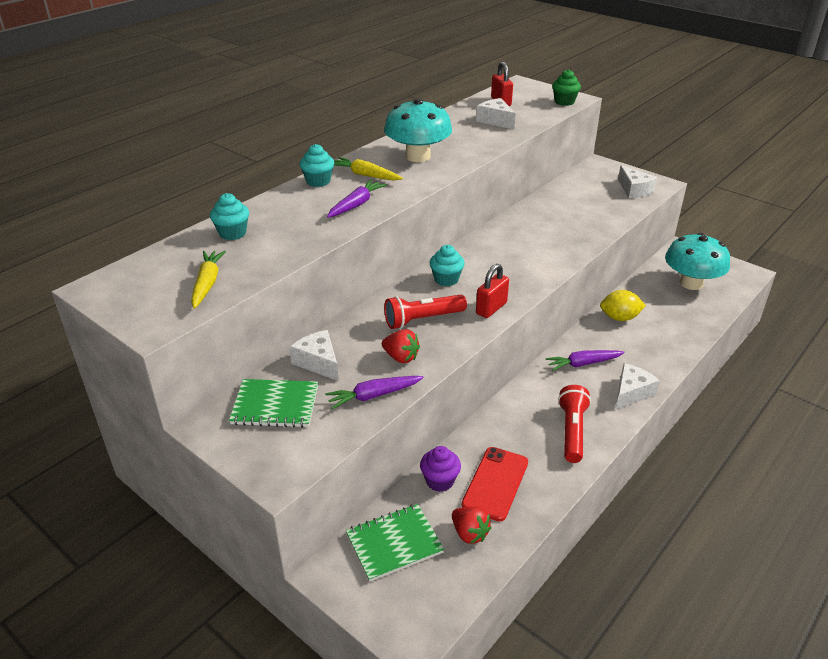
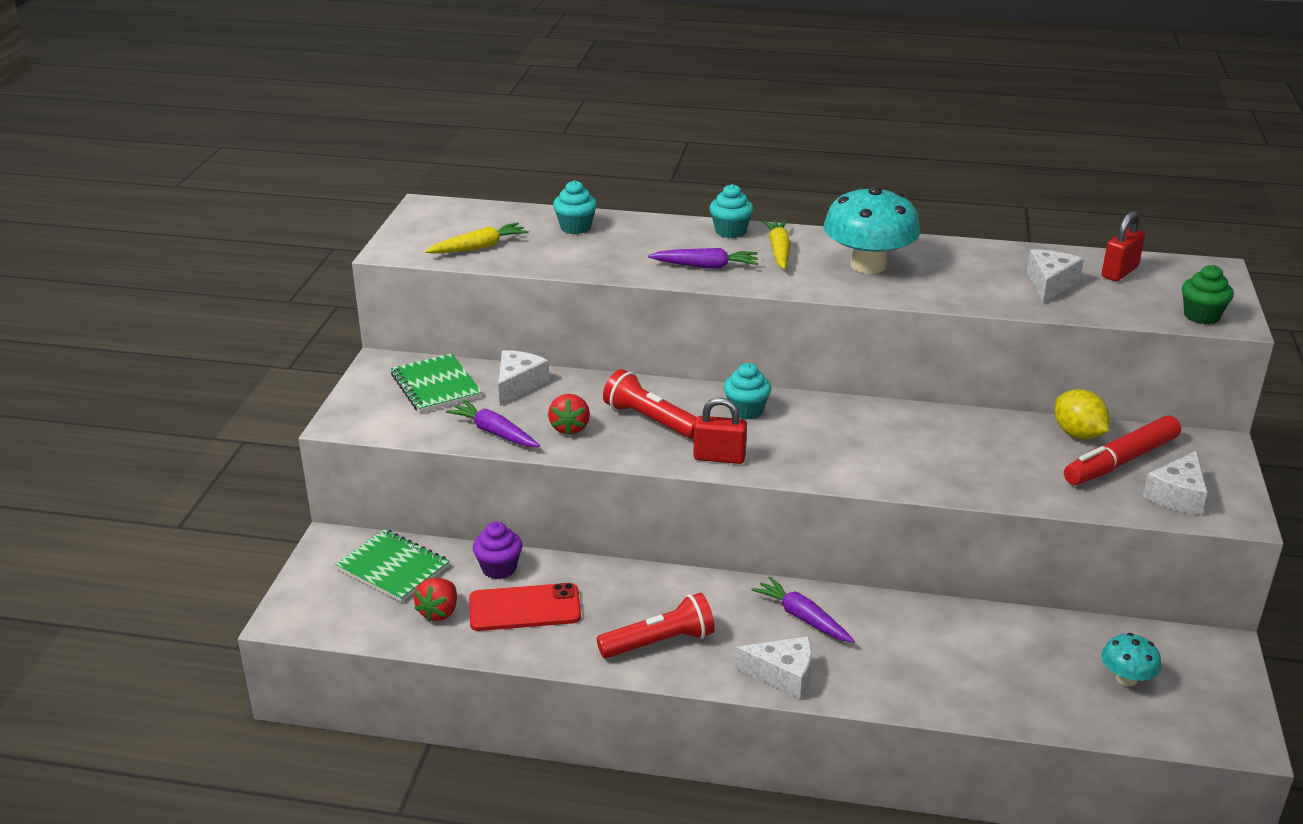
camera: 60 degrees right, 5 degrees down
yellow lemon [600,290,646,321] -> yellow lemon moved to [1055,389,1110,439]
turquoise mushroom [665,233,730,290] -> turquoise mushroom [1102,633,1161,686], size x0.51
none -> red marker [1064,415,1181,485]

